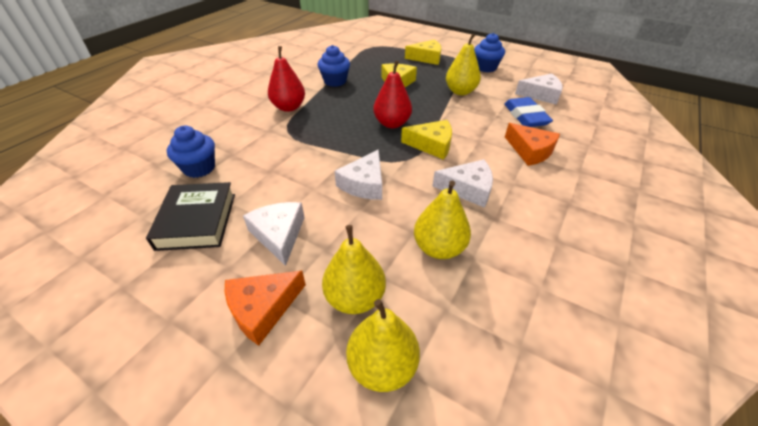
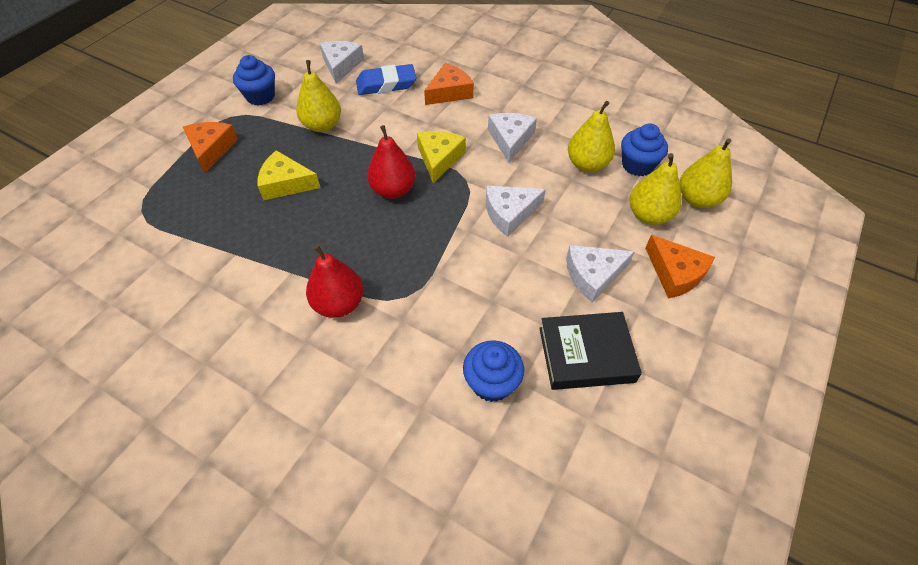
camera: 90 degrees left, 10 degrees up
blue cupcake [318,45,350,87] -> blue cupcake moved to [621,124,668,176]
white cheese [335,150,382,200] -> white cheese turned 135 degrees clockwise [486,186,546,237]
yellow cheese [405,40,441,65] -> orange cheese [183,122,238,173]

